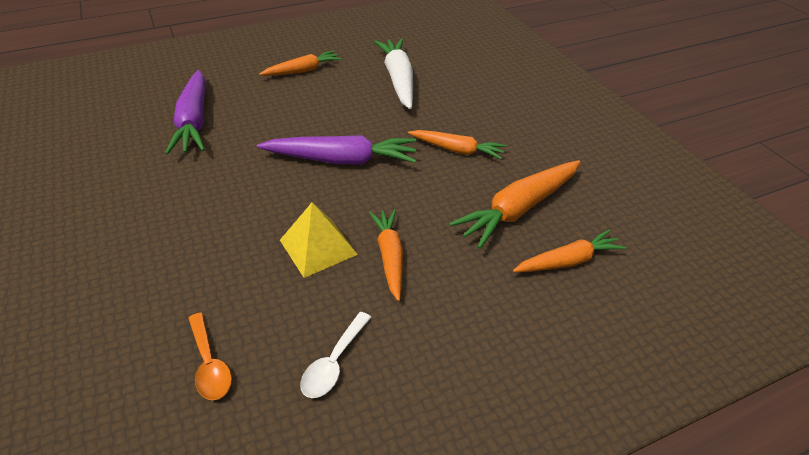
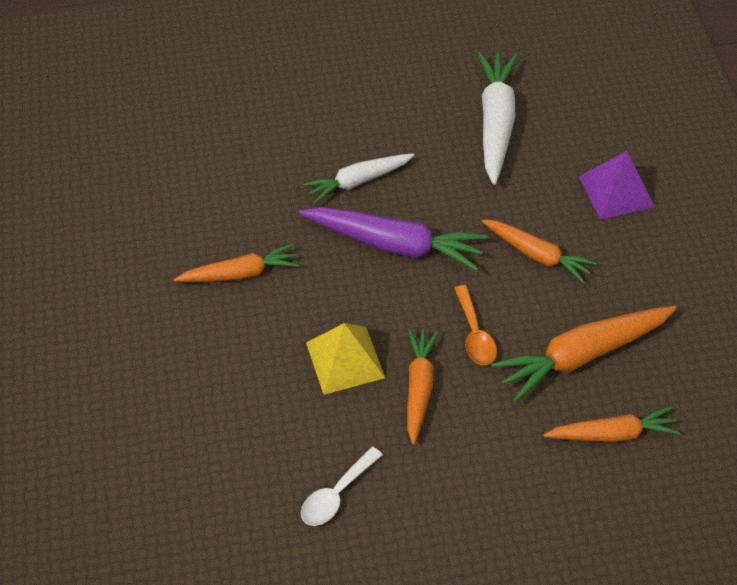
camera: 15 degrees right, 10 degrees up
purple carrot [165,70,205,155] -> none
orange spoon [188,312,232,400] -> orange spoon moved to [454,285,497,365]
orange carrot [259,51,342,76] -> orange carrot moved to [174,243,299,282]
none -> white carrot [303,153,414,204]
none -> purple pyramid [579,151,655,220]

